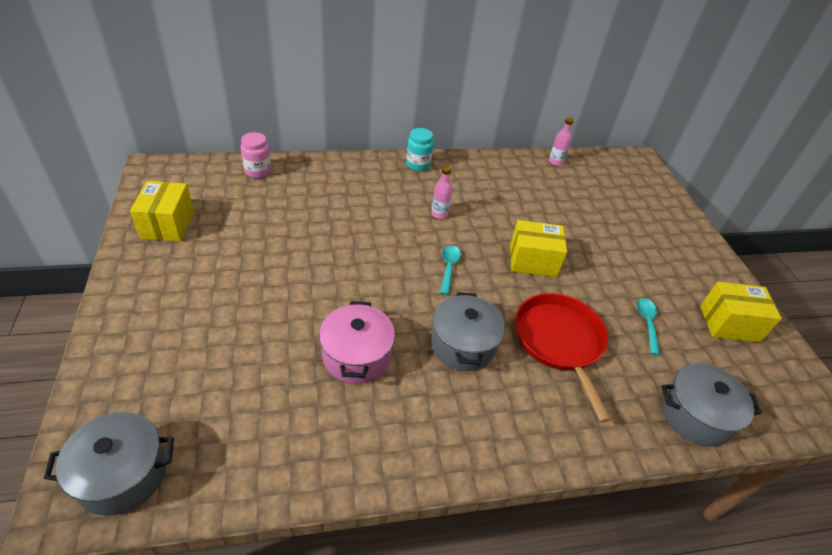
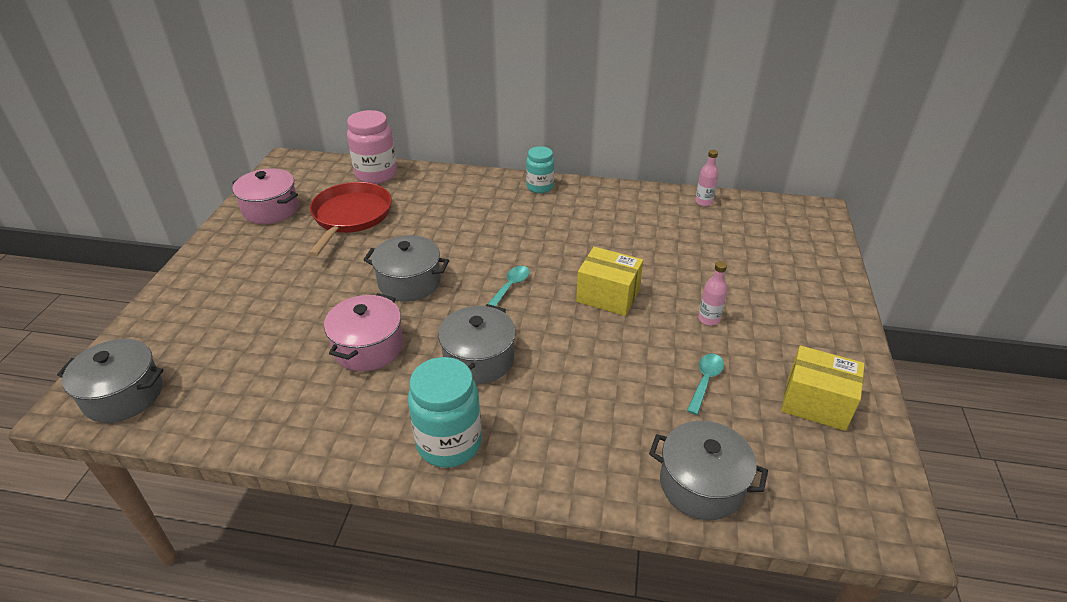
camera: 25 degrees right, 5 degrees down
yellow box [130,181,194,242] -> pink pot [232,169,299,224]
pink jar [241,132,271,178] -> pink jar [347,110,397,184], size x1.59
pink bottle [431,166,453,219] -> pink bottle moved to [698,261,727,326]
red pan [515,293,611,423] -> red pan moved to [308,182,392,257]
none -> grey pot [364,235,449,302]
none -> turquoise jar [408,357,482,468]

